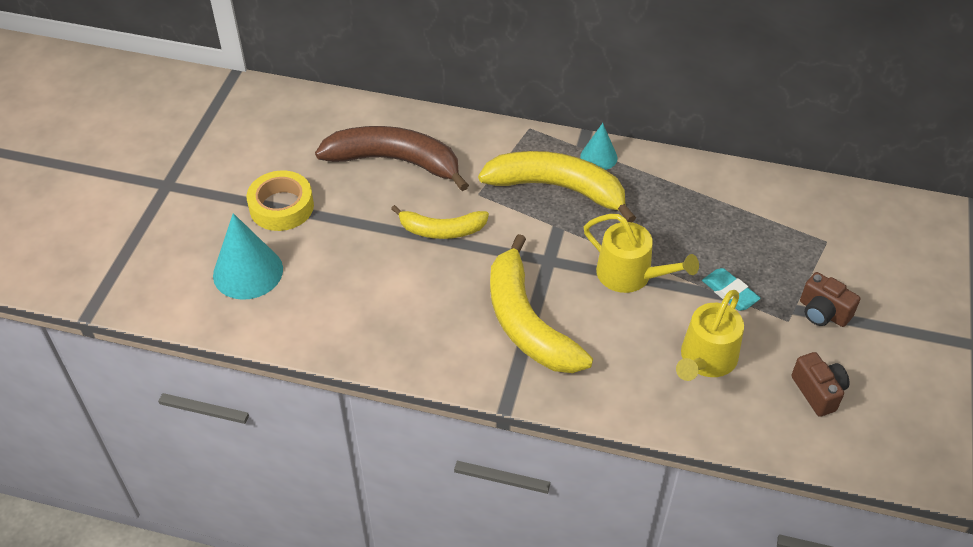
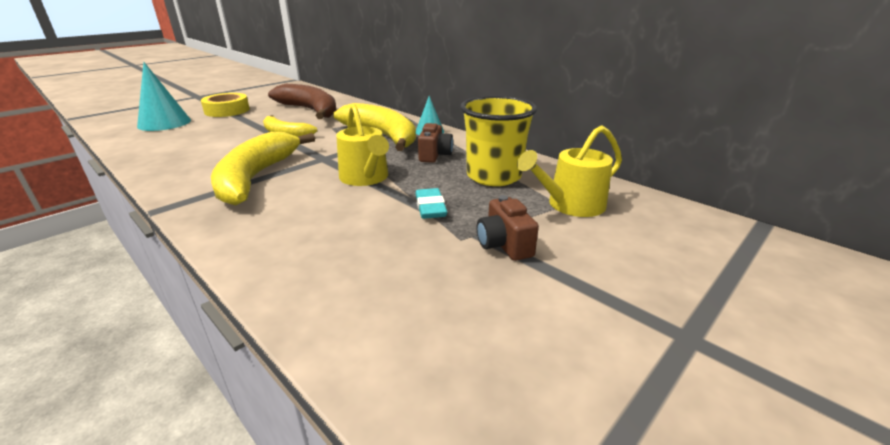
camera: 30 degrees right, 20 degrees down
yellow watering can [676,290,744,381] -> yellow watering can moved to [517,125,622,217]
brown camera [791,352,850,417] -> brown camera moved to [418,123,453,163]
none -> yellow cup [460,96,537,186]

